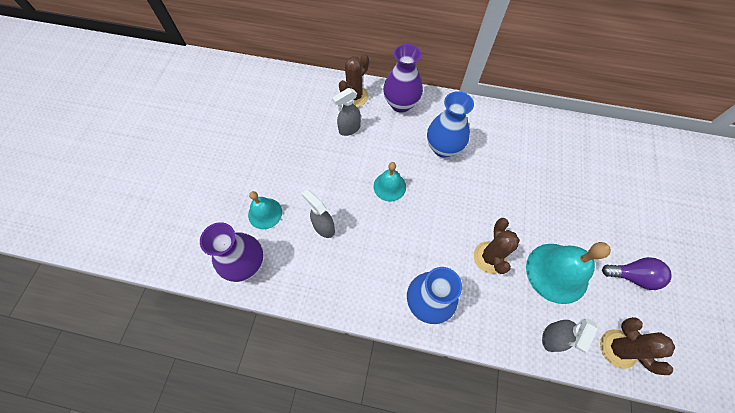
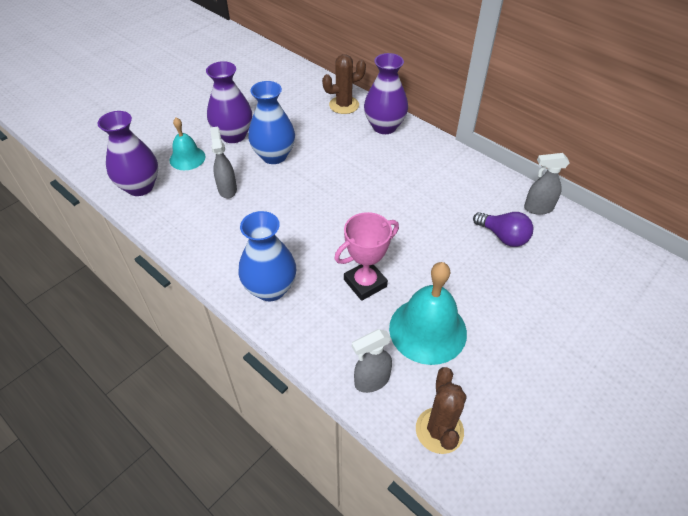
camera: 30 degrees right, 15 degrees down
grey spray bottle [332,88,361,136] -> grey spray bottle moved to [524,153,570,215]
turquoise bell [373,162,406,202] -> none
blue vase [427,91,474,158] -> blue vase moved to [248,81,295,164]
brown cactus [474,218,520,274] -> pink trophy [334,212,399,301]
purple light bulb [602,257,672,290] -> purple light bulb moved to [473,212,533,247]
none -> purple vase [206,61,252,143]

